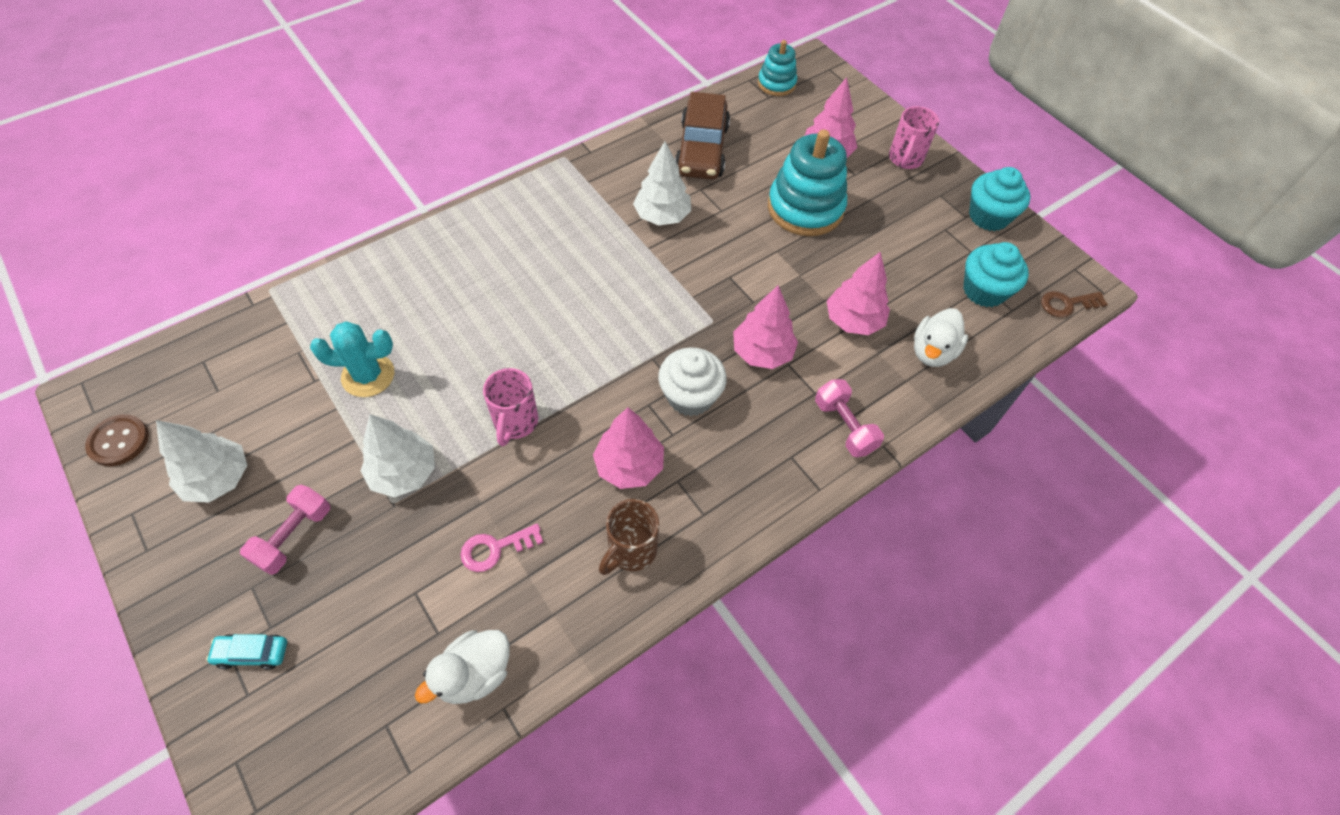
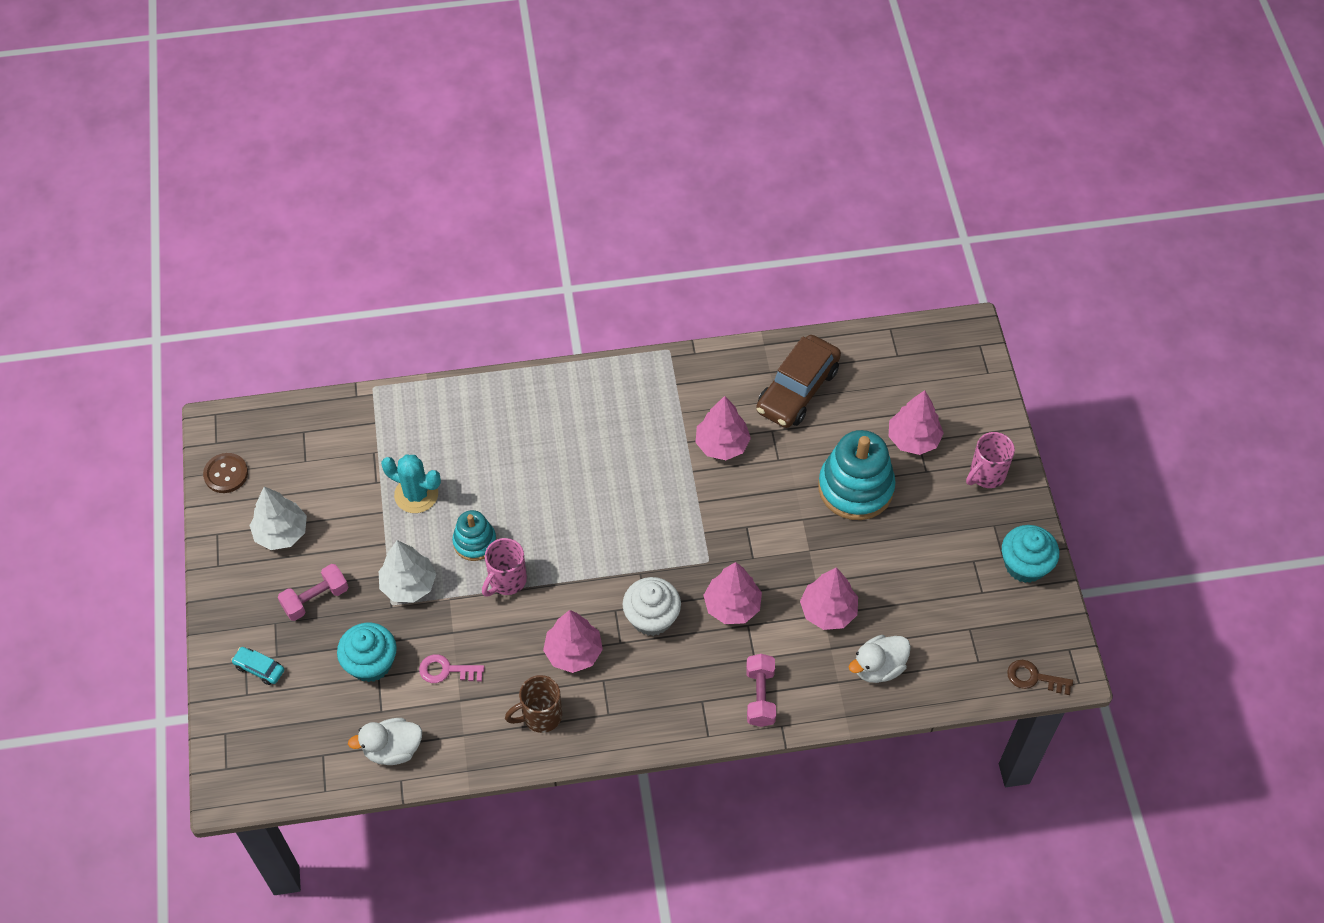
camera: 30 degrees right, 0 degrees up
white tree [633,141,691,225] -> pink tree [695,396,751,460]
turquoise stacking toy [758,40,797,96] -> turquoise stacking toy moved to [452,510,497,561]
turquoise cupcake [963,242,1029,307] -> turquoise cupcake moved to [337,623,397,682]

